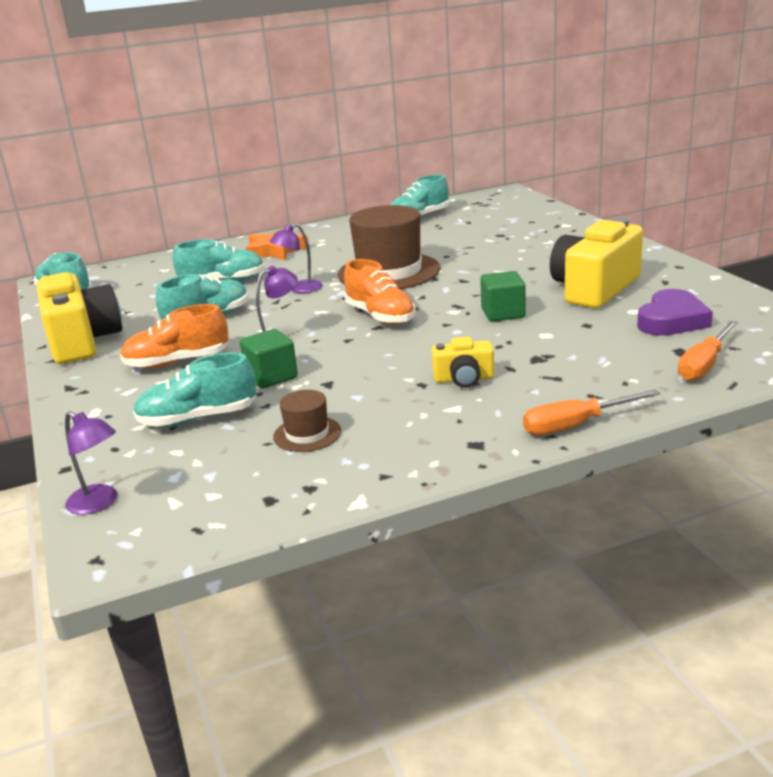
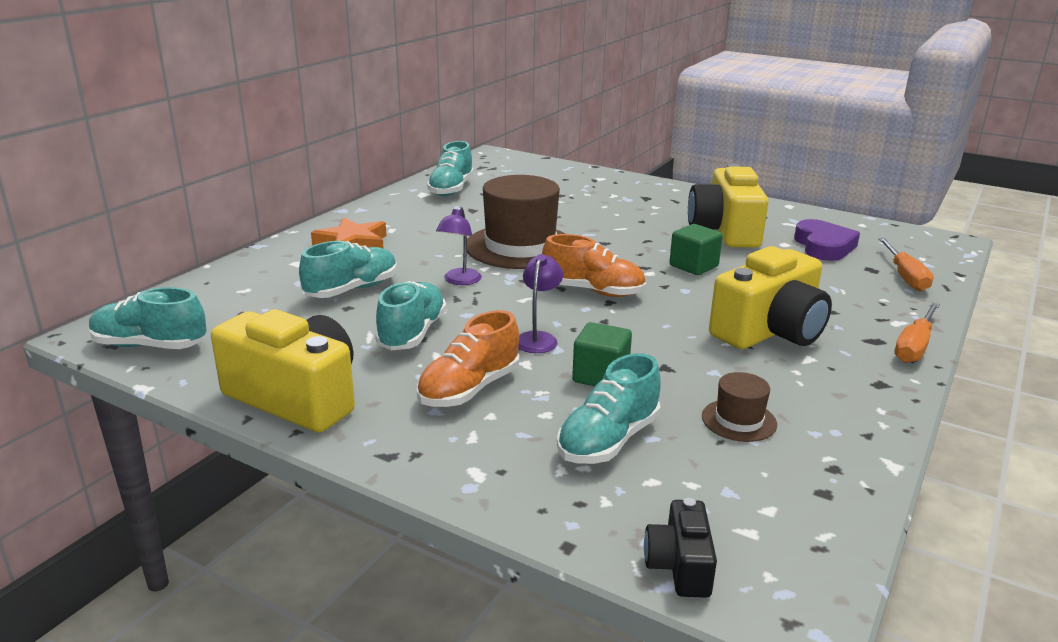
camera: 40 degrees left, 0 degrees up
purple lamp [65,411,117,515] -> black camera [644,498,717,598]
yellow camera [432,337,494,388] -> yellow camera [709,246,832,349], size x2.01

